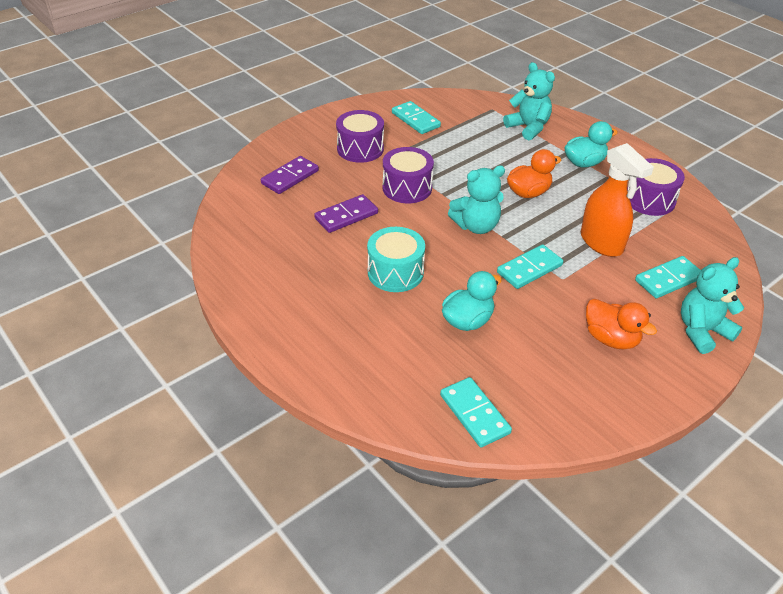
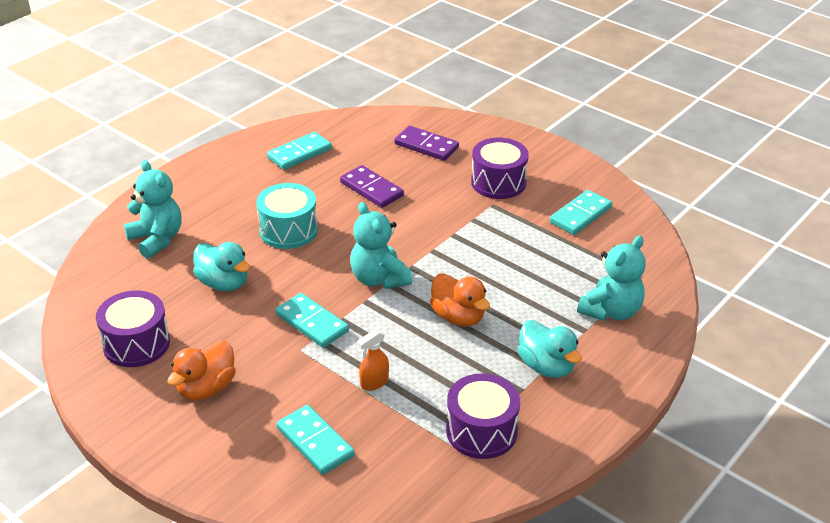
camera: 80 degrees right, 5 degrees down
purple drum [383,147,434,203] -> purple drum moved to [96,291,170,367]
turquoise domino [440,377,512,447] -> turquoise domino moved to [267,132,332,170]
orange spray bottle [581,143,654,257] -> orange spray bottle [357,330,389,391], size x0.48
turquoise teddy bear [681,257,744,354] -> turquoise teddy bear moved to [124,160,182,259]

